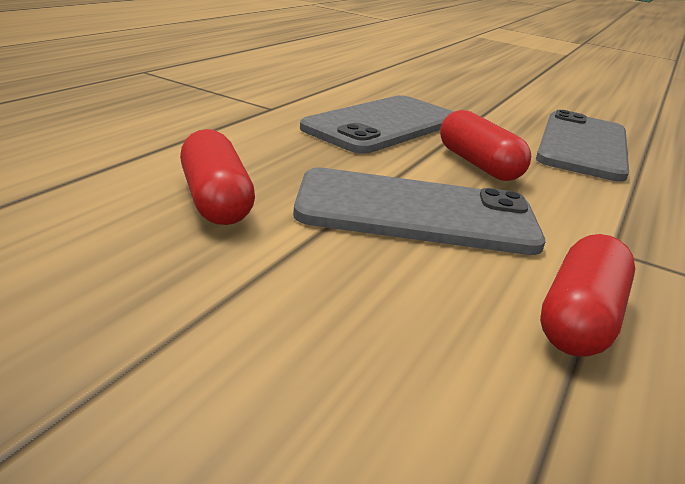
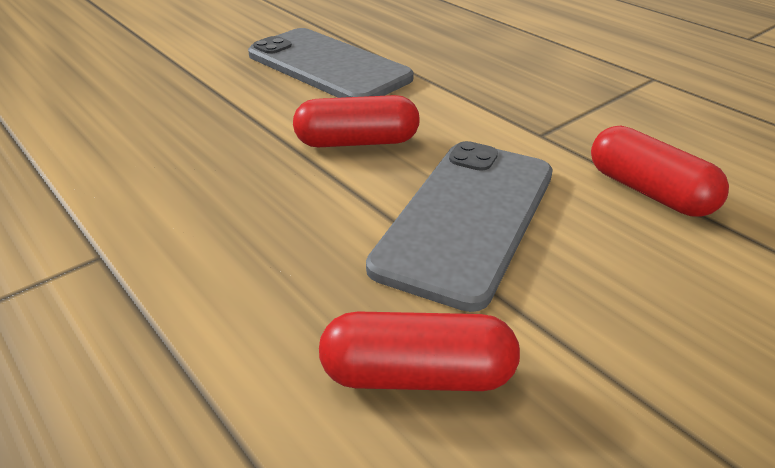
camera: 65 degrees left, 10 degrees up
grey phone [300,95,454,154] -> none

